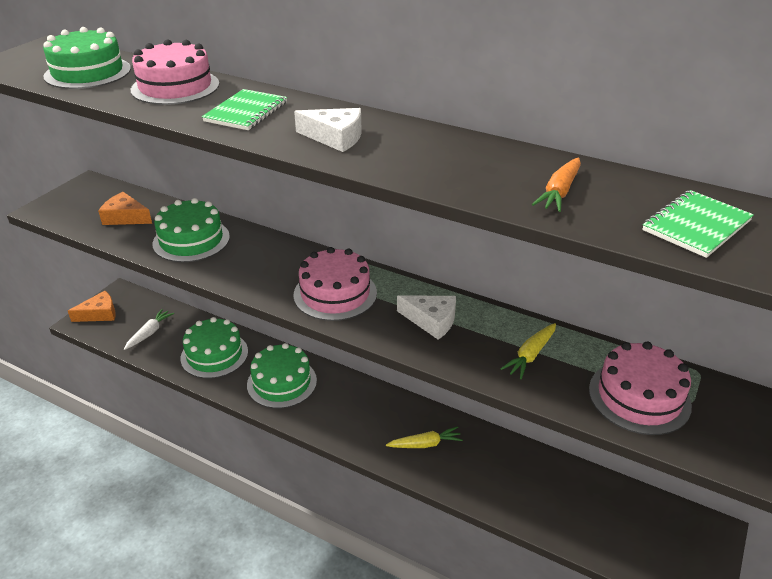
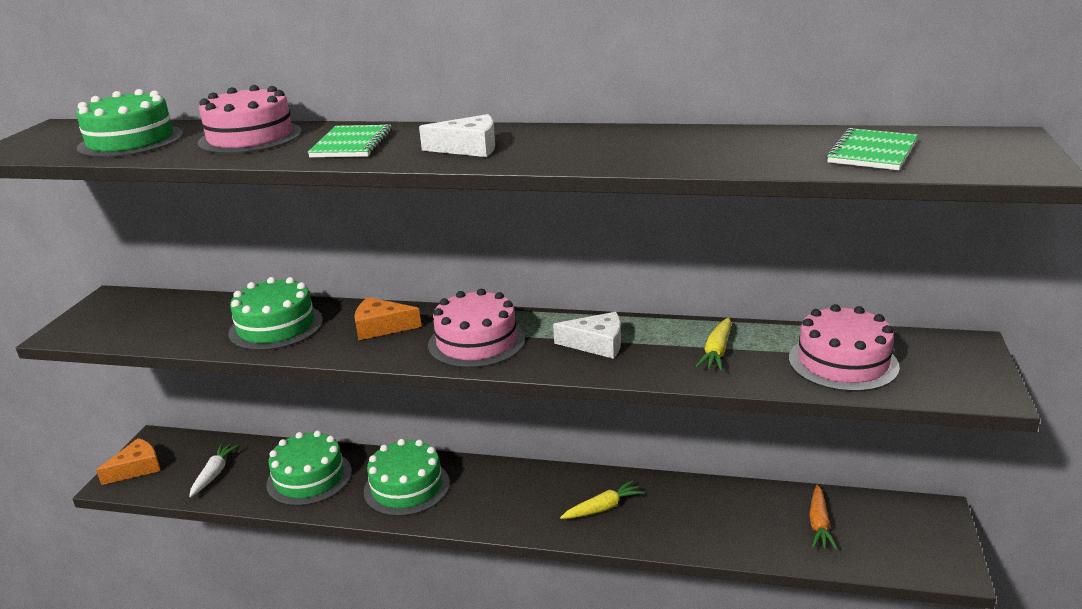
camera: 15 degrees left, 10 degrees down
orange cheese [98,192,152,225] -> orange cheese moved to [354,297,422,340]
orange carrot [532,157,581,212] -> orange carrot moved to [809,485,838,550]

